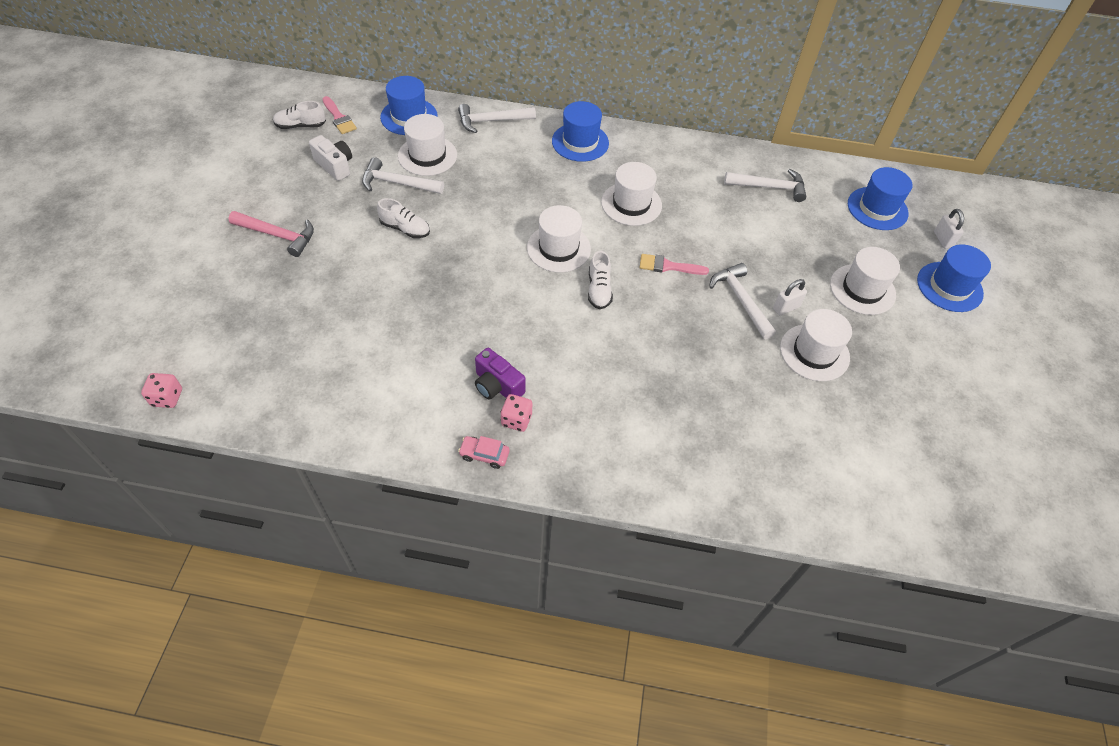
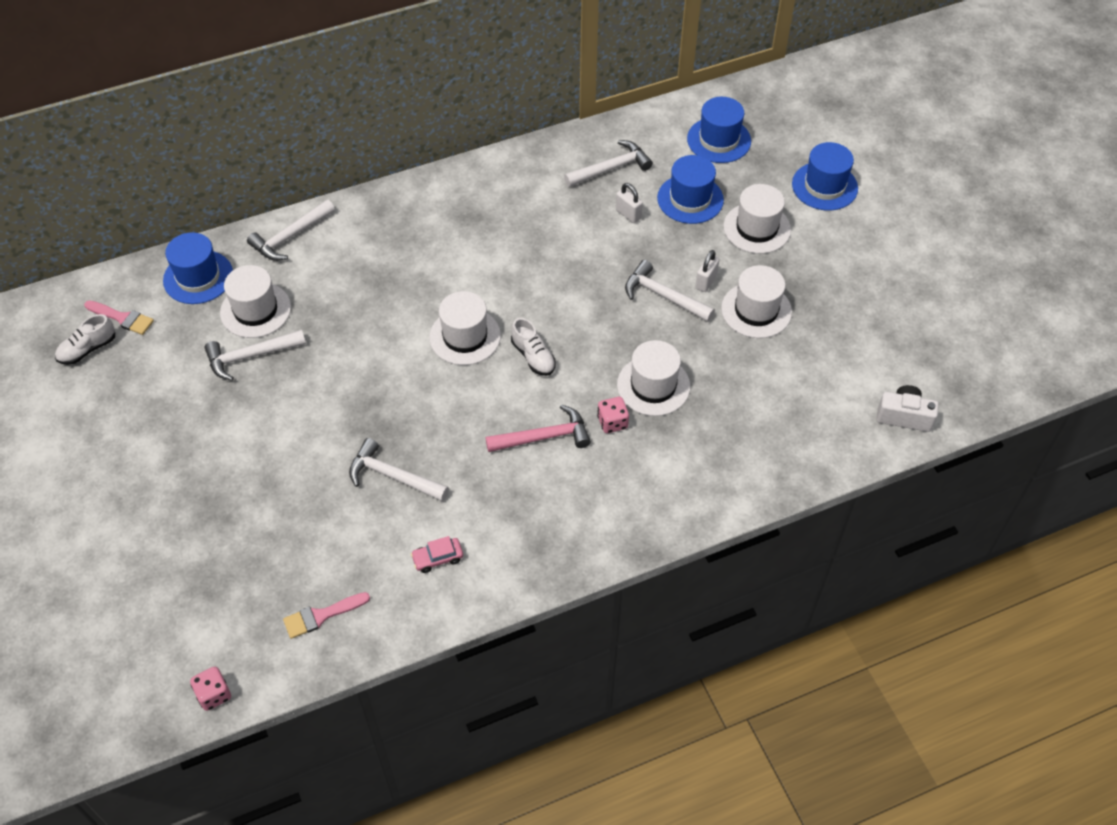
camera: 30 degrees left, 0 degrees up
pink hammer [229,211,314,257] -> pink hammer moved to [485,404,591,452]
white camera [309,135,352,181] -> white camera moved to [877,385,939,432]
white shoe [377,198,430,238] -> none
pink car [458,436,510,469] -> pink car moved to [411,536,463,573]
purple camera [475,348,526,400] -> none
pink dice [500,394,532,432] -> pink dice moved to [597,397,629,433]
blue hat [552,101,609,162] -> blue hat moved to [657,155,724,224]
white hat [601,162,662,226] -> white hat moved to [617,340,690,416]
pink brush [640,254,709,275] -> pink brush moved to [283,592,370,639]
white padlock [934,209,964,248] -> white padlock moved to [616,183,643,223]
none -> white hammer [349,438,449,502]

